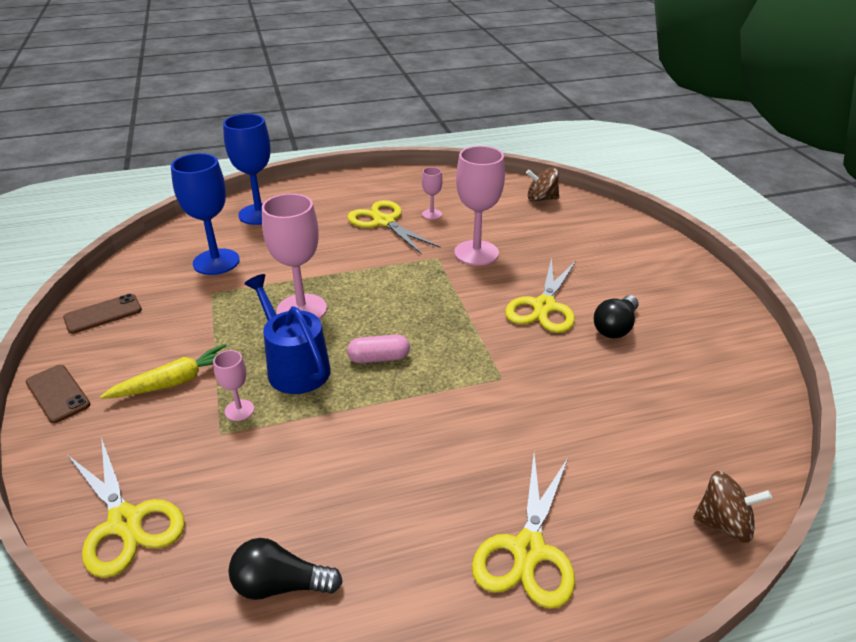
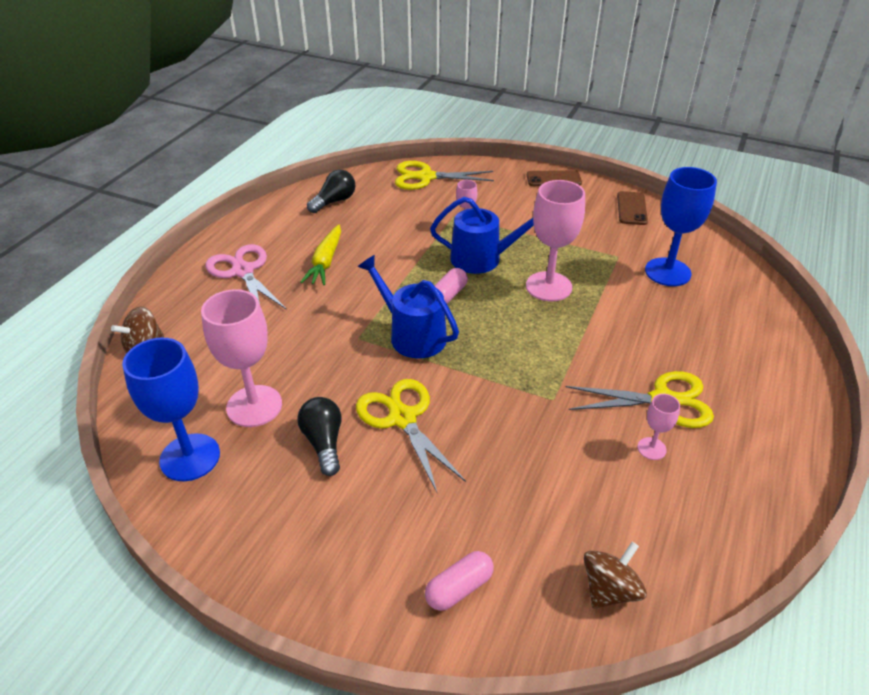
camera: 130 degrees right, 5 degrees up
yellow carrot [100,344,227,399] -> yellow carrot moved to [300,224,341,285]
blue goblet [223,114,270,225] -> blue goblet moved to [122,338,220,481]
pink goblet [454,146,505,266] -> pink goblet moved to [201,289,282,427]
yellow scissors [472,454,575,609] -> pink scissors [205,244,287,310]
none -> blue watering can [358,255,459,358]
none -> pink capsule [425,551,494,611]

